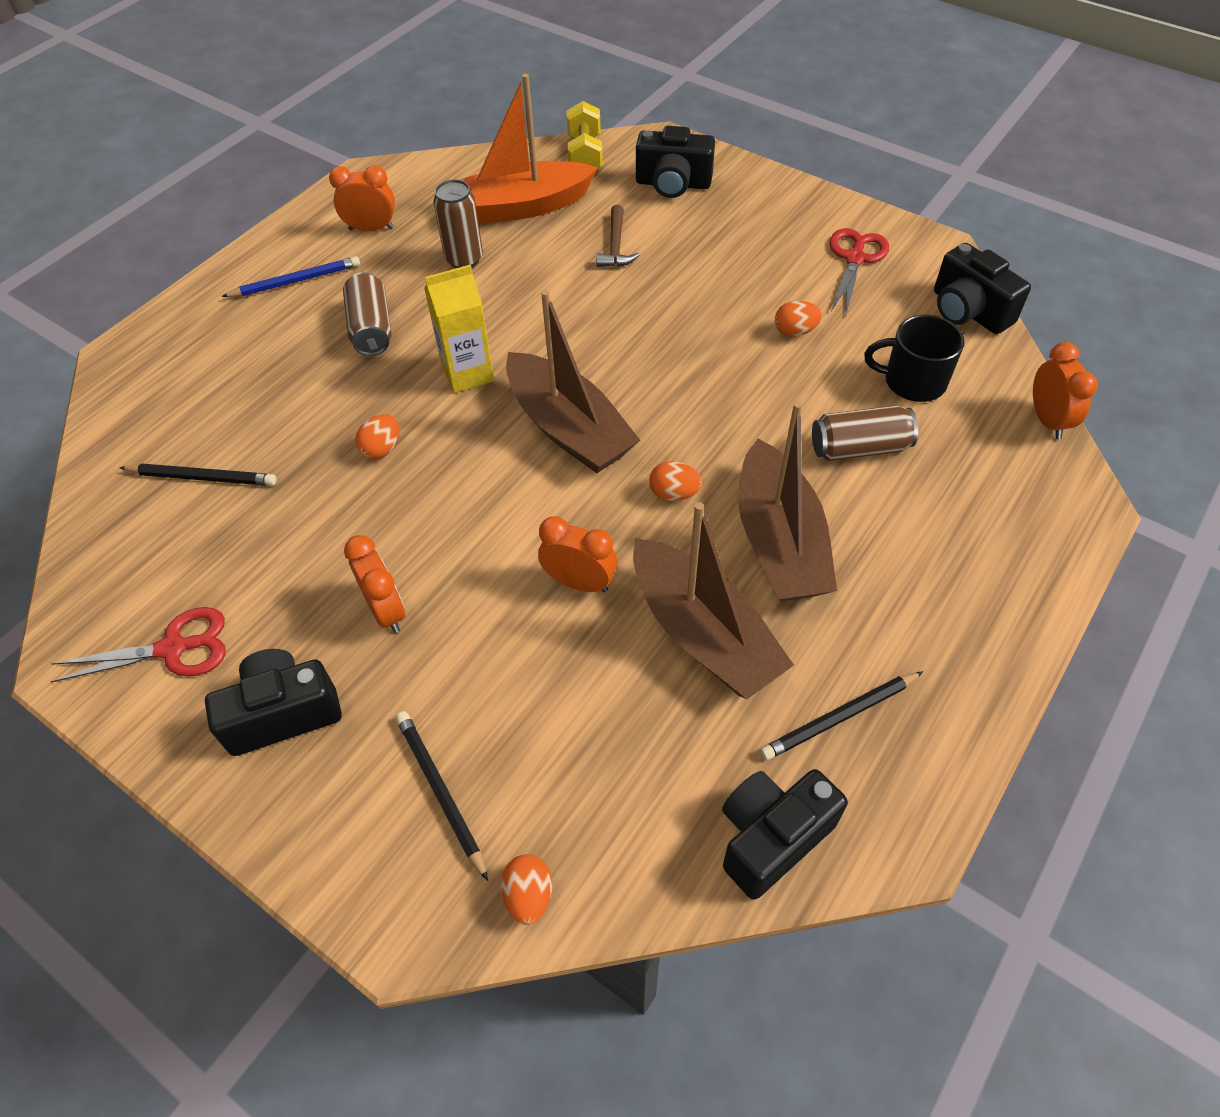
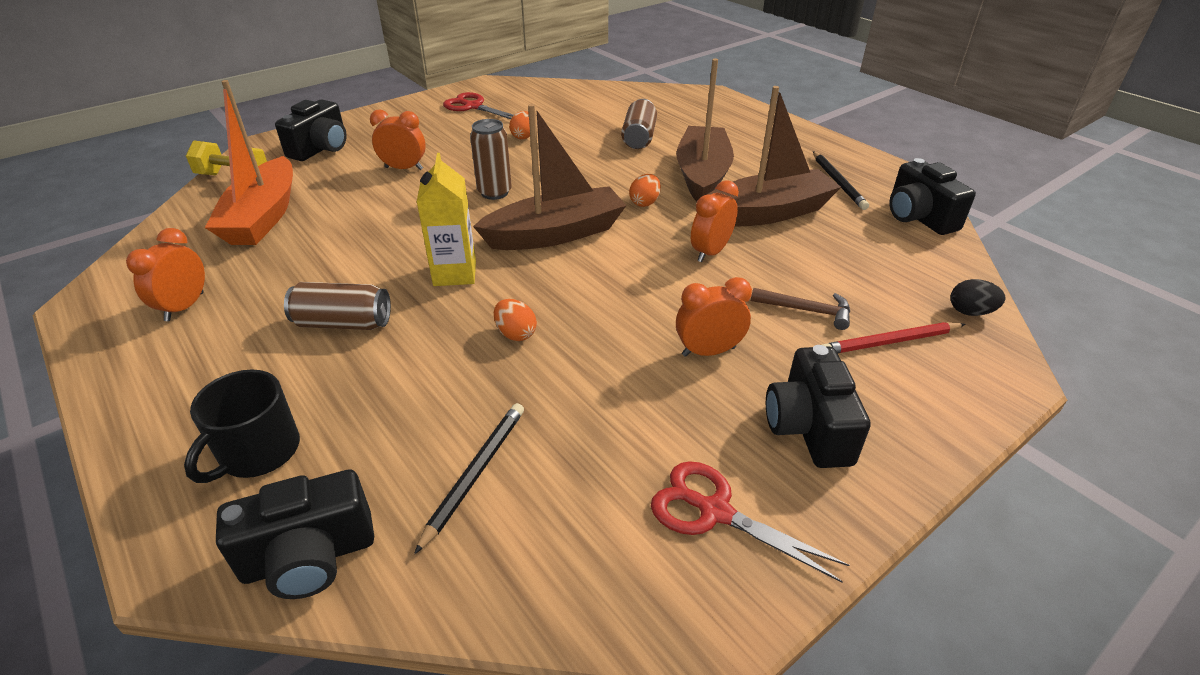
camera: 75 degrees left, 15 degrees down
red scissors [50,607,226,682] -> red scissors turned 60 degrees counterclockwise [651,461,849,583]
blue pencil [221,256,360,297] -> none
black pencil [396,711,488,881] -> red pencil [822,322,966,353]
brown can [433,179,483,268] -> brown can moved to [470,119,512,200]
orange egg [501,854,552,925] -> black egg [950,279,1005,316]
brown hammer [596,205,640,267] -> brown hammer moved to [751,288,850,330]
brown boat [738,401,837,601] -> brown boat turned 90 degrees counterclockwise [676,58,734,201]
black mug [864,315,965,402] -> black mug moved to [184,370,300,483]
black camera [934,243,1031,334] -> black camera moved to [216,469,374,599]
orange clock [1033,342,1098,439] -> orange clock moved to [370,110,426,170]

